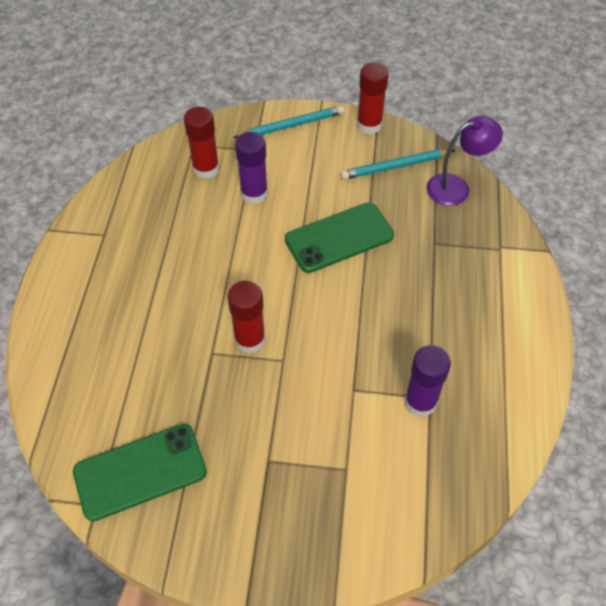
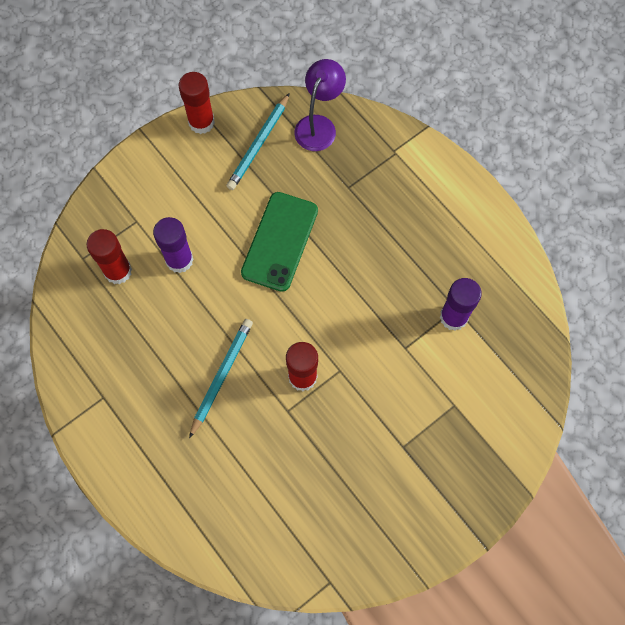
camera: 45 degrees left, 15 degrees up
green phone [73,424,207,521] -> none
turquoise pencil [233,105,345,138] -> turquoise pencil moved to [189,319,253,439]

